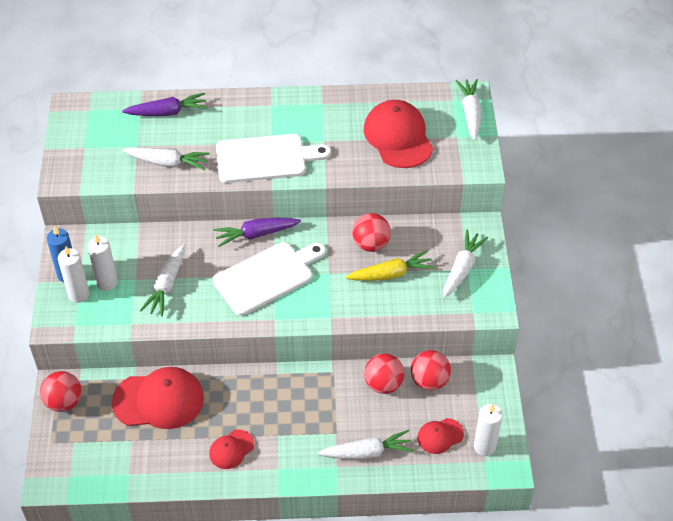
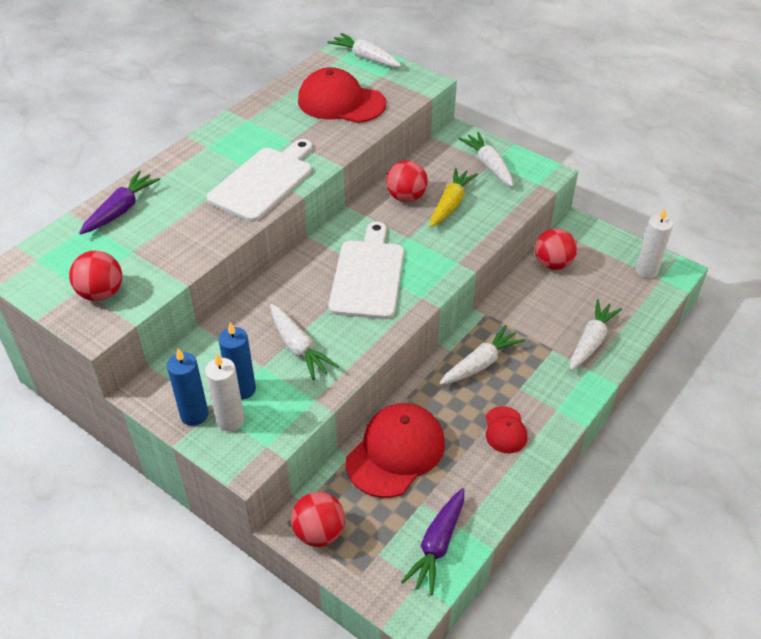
camera: 50 degrees left, 5 degrees down
white candle [87,234,118,291] -> blue candle [218,322,256,400]
white carrot [123,147,210,170] -> white carrot moved to [440,325,525,385]
purple carrot [213,218,301,247] -> purple carrot moved to [401,488,464,595]
red ball [364,354,404,394] -> red ball moved to [69,251,122,301]
red cap [417,418,464,454] -> none

